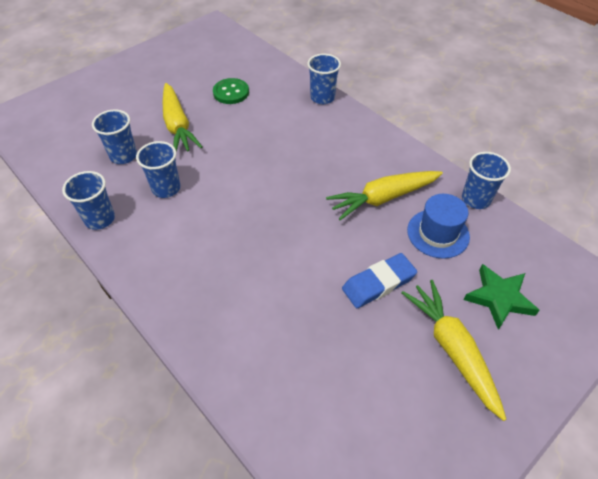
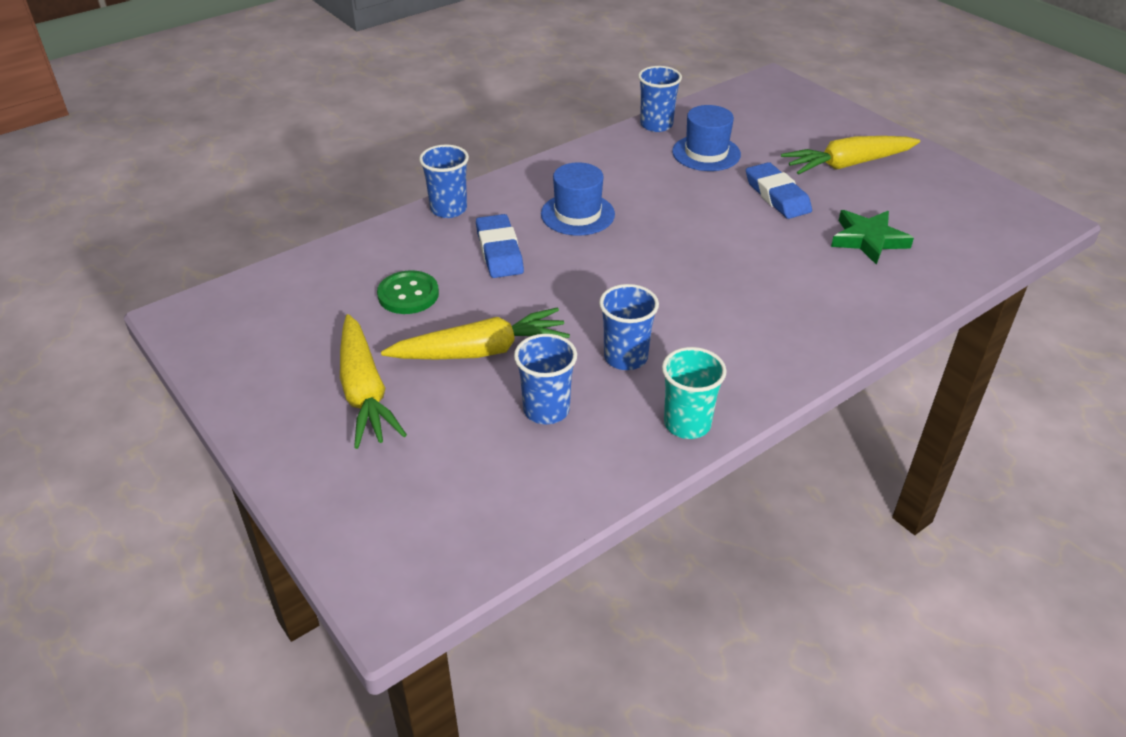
camera: 85 degrees left, 10 degrees down
blue cup [62,171,115,230] -> turquoise cup [662,347,727,439]
yellow carrot [326,171,443,220] -> yellow carrot moved to [340,314,407,449]
green star [464,264,540,330] -> green star moved to [831,210,914,265]
none -> blue eraser [476,214,524,278]
none -> blue hat [541,162,615,236]

